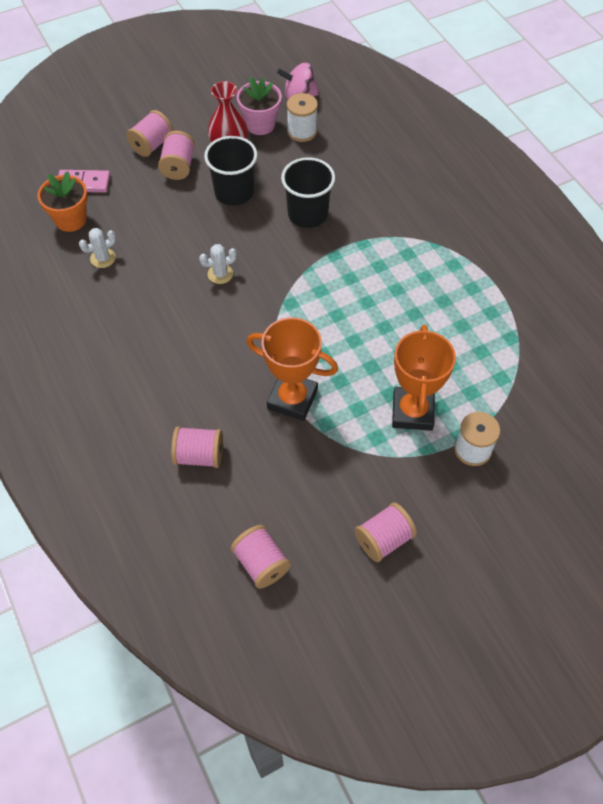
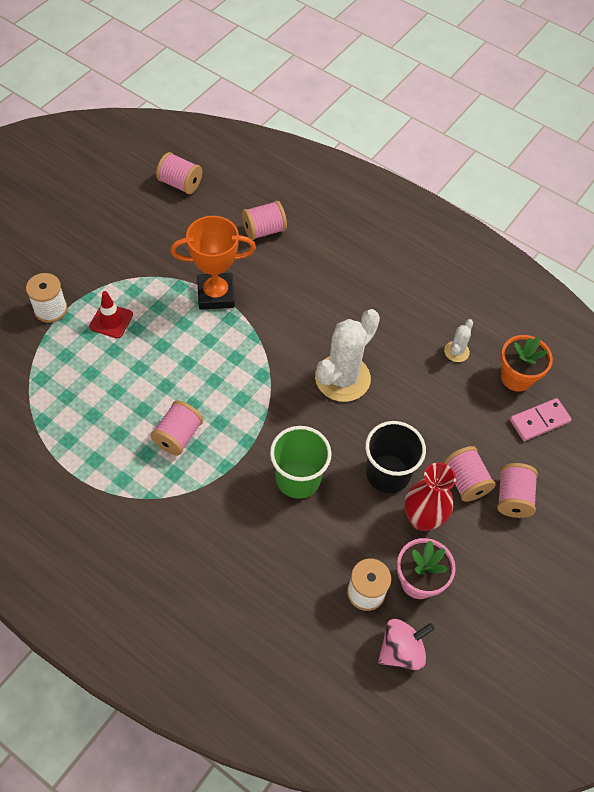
camera: 150 degrees right, 0 degrees up
white cactus [199,244,237,284] -> white cactus [315,309,380,402], size x2.14
black cup [281,157,335,228] -> green cup [270,426,332,499]
pink spool [355,503,417,562] -> pink spool moved to [150,400,203,455]
orange trophy [392,325,456,431] -> red traffic cone [89,291,133,339]

